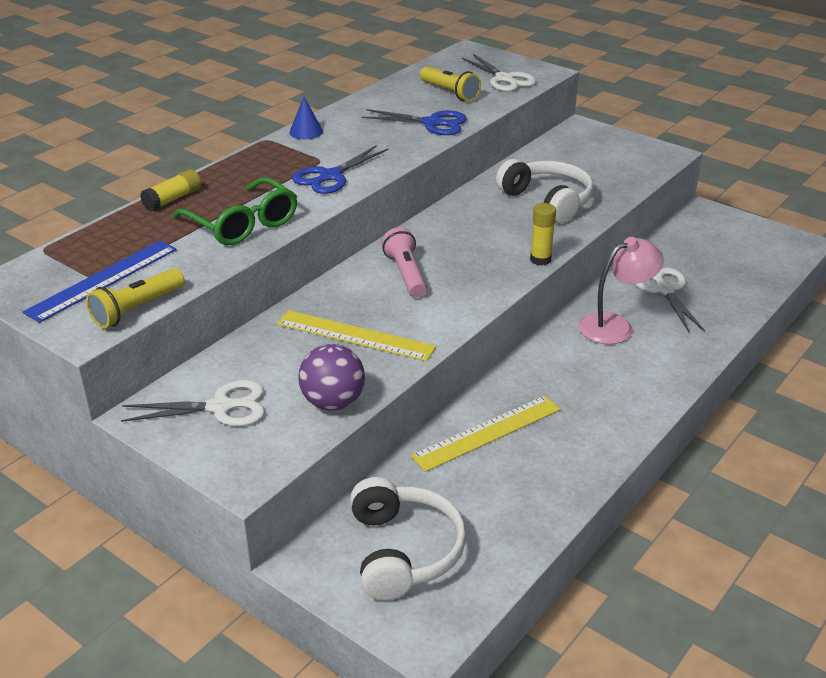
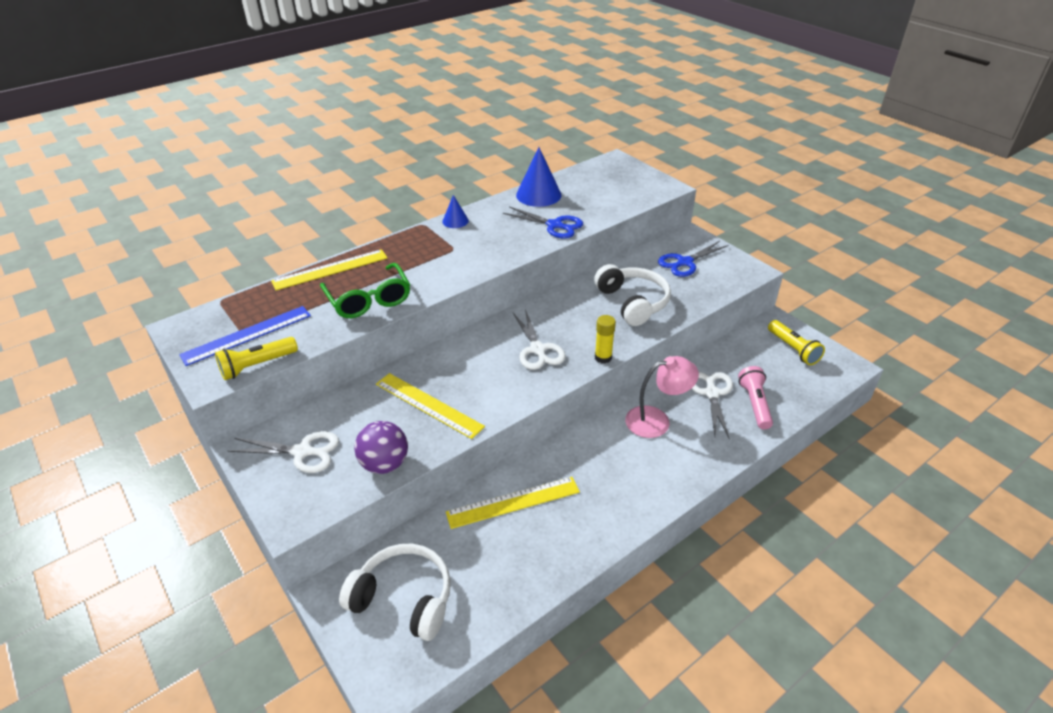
camera: 15 degrees right, 5 degrees up
yellow glue stick [140,169,201,211] -> yellow ruler [271,249,388,290]
blue scissors [292,146,389,194] -> blue scissors moved to [658,241,729,277]
white headphones [350,477,466,600] -> white headphones turned 75 degrees counterclockwise [339,544,451,641]
pink flashlight [382,227,427,297] -> pink flashlight moved to [738,366,773,429]
yellow flashlight [420,66,481,102] -> yellow flashlight moved to [768,320,825,365]
white scissors [462,54,536,91] -> white scissors moved to [513,309,566,370]
none -> blue cone [516,147,562,207]

